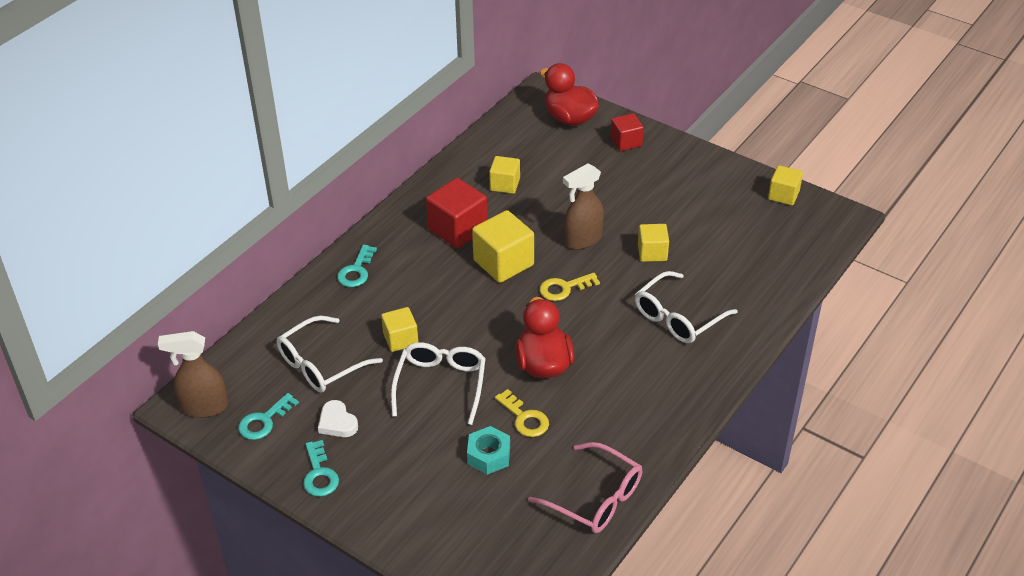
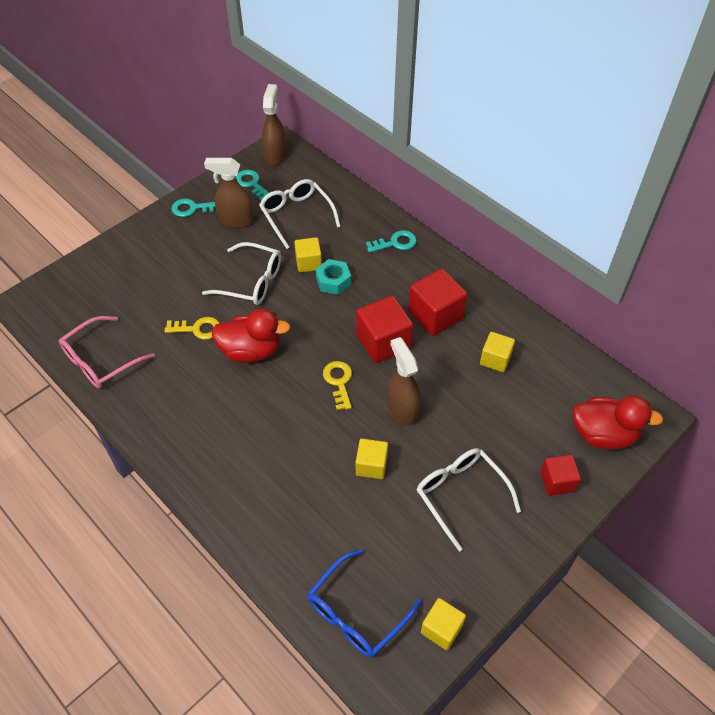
camera: 100 degrees right, 10 degrees up
white heart [318,400,358,437] -> brown spray bottle [204,158,254,228]
turquoise key [337,245,377,287] -> turquoise key turned 135 degrees clockwise [366,230,417,253]
turquoise nut [467,426,510,474] -> turquoise nut moved to [316,259,351,295]
yellow cube [472,210,534,283] -> red cube [356,296,413,363]
yellow key [495,389,549,437] -> yellow key turned 150 degrees counterclockwise [165,317,219,340]
red duck [540,63,599,126] -> red duck turned 45 degrees clockwise [572,395,663,449]
white glasses [635,271,738,343] -> white glasses moved to [416,448,521,551]
none -> blue glasses [307,549,422,658]

